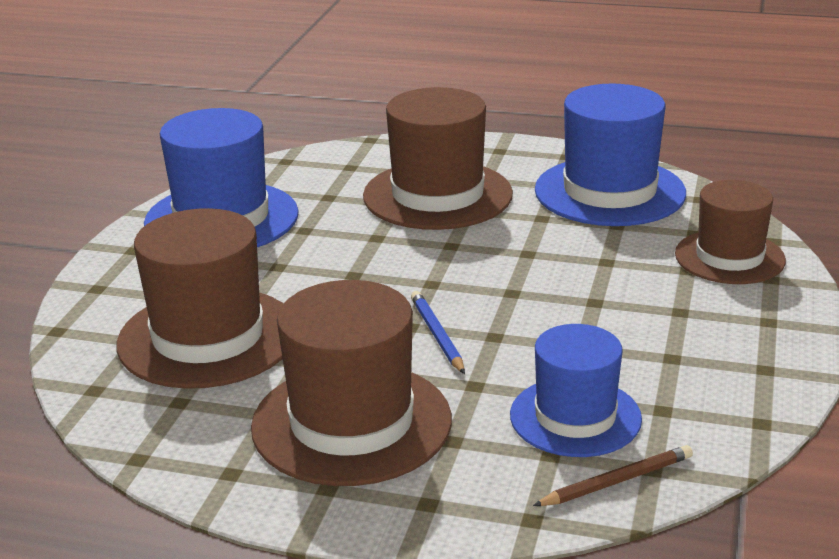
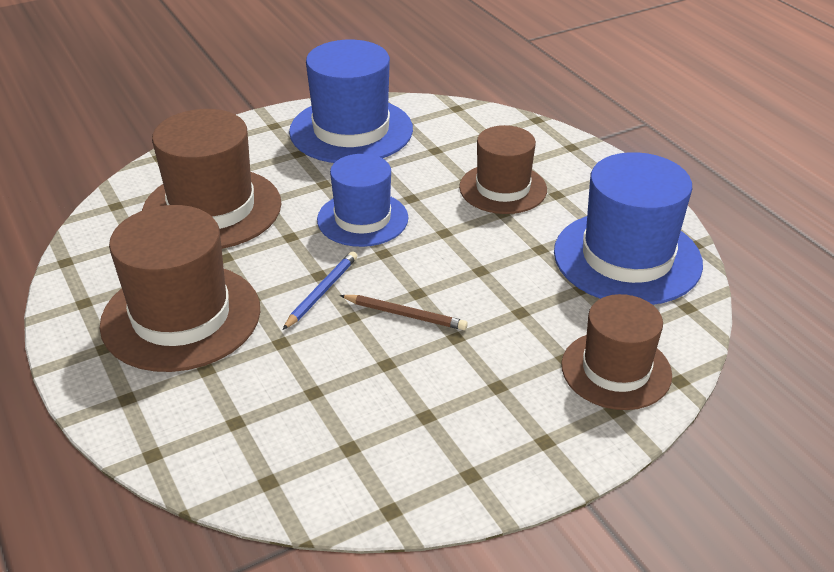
camera: 45 degrees right, 10 degrees up
brown hat [363,87,513,230] -> brown hat [459,125,547,214], size x0.65
blue hat [510,324,642,457] -> blue hat moved to [317,154,408,247]
brown pencil [533,445,693,506] -> brown pencil moved to [340,295,468,330]

